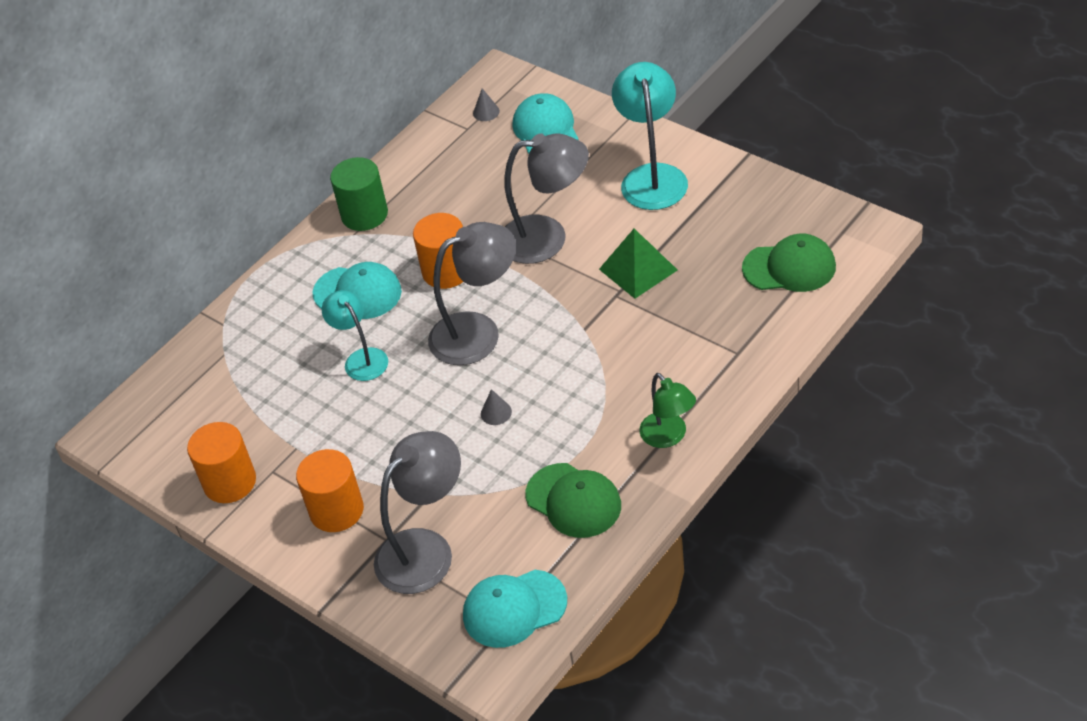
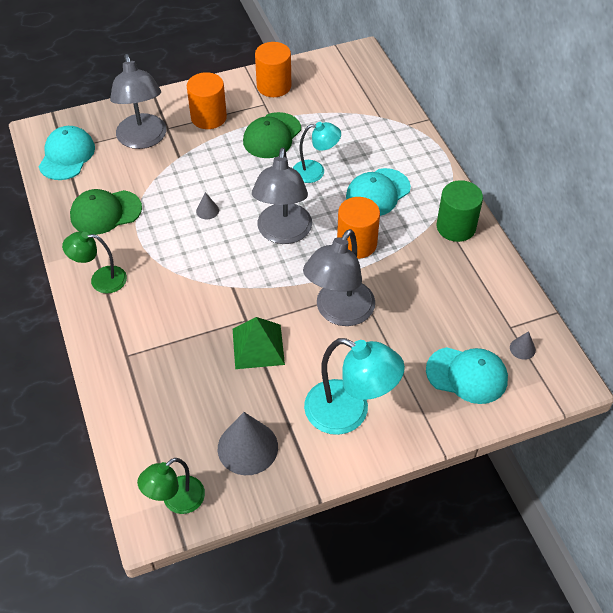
camera: 115 degrees right, 5 degrees up
green cap [742,234,836,292] -> green cap moved to [243,112,301,158]
none -> green lamp [137,458,205,514]
none -> grey cone [218,412,278,475]

